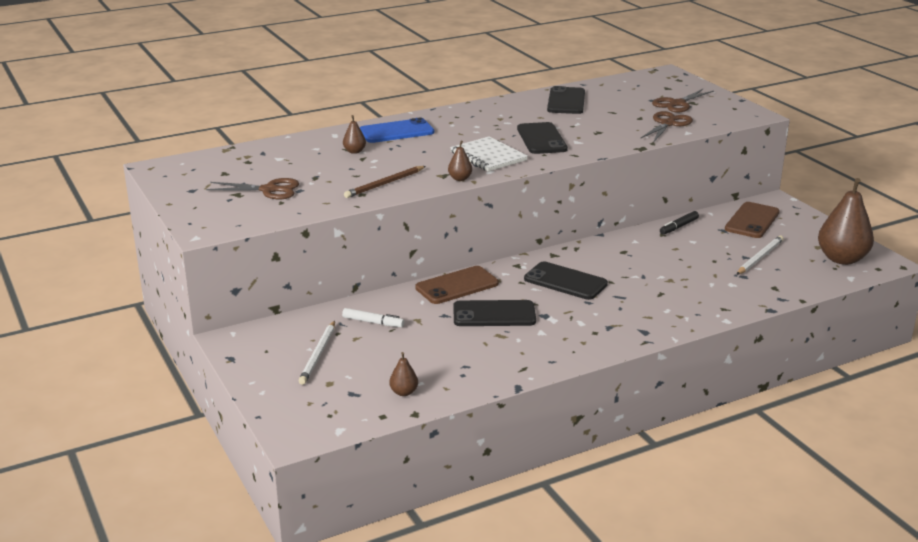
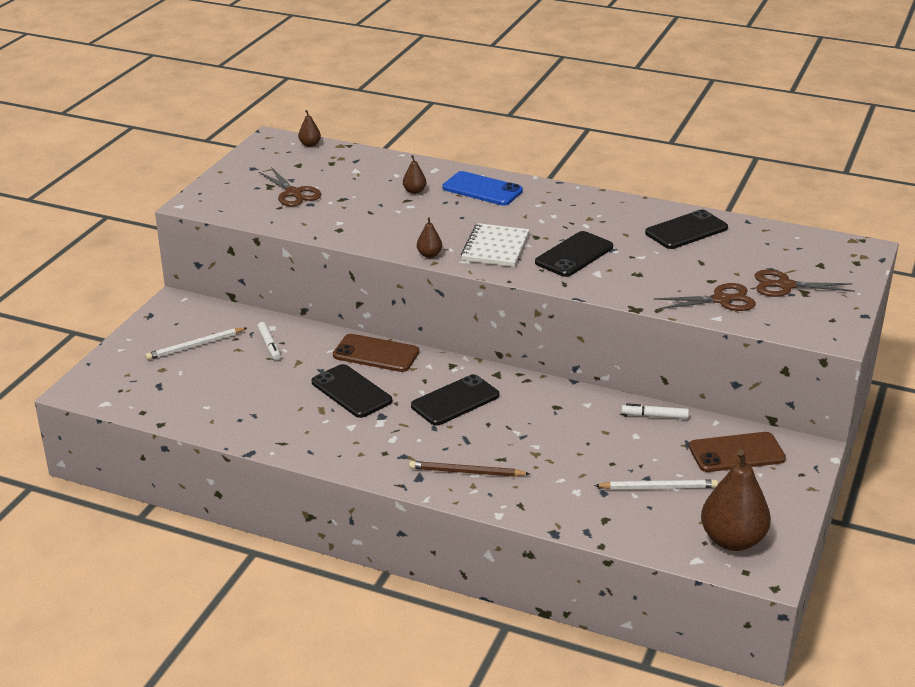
camera: 50 degrees right, 5 degrees up
brown pencil [344,166,426,198] -> brown pencil moved to [409,461,530,477]
brown pear [389,352,418,396] -> brown pear moved to [298,110,321,147]
black phone [524,262,608,300] -> black phone turned 60 degrees clockwise [411,374,499,426]
black marker [660,211,699,235] -> white marker [621,403,689,419]

